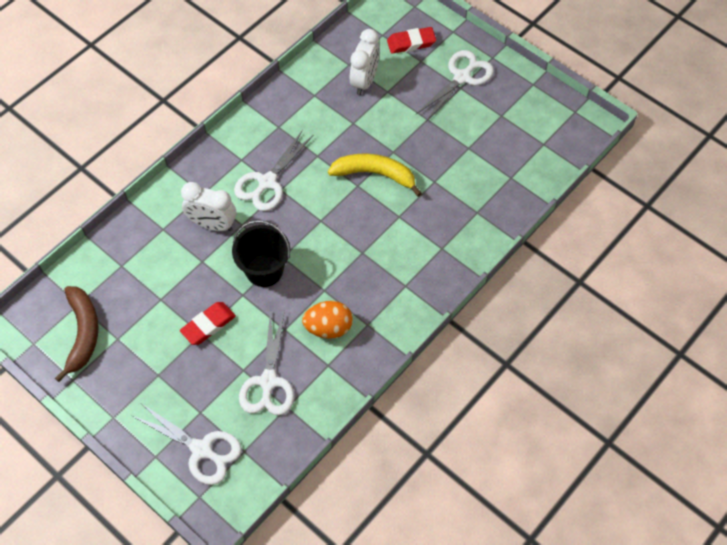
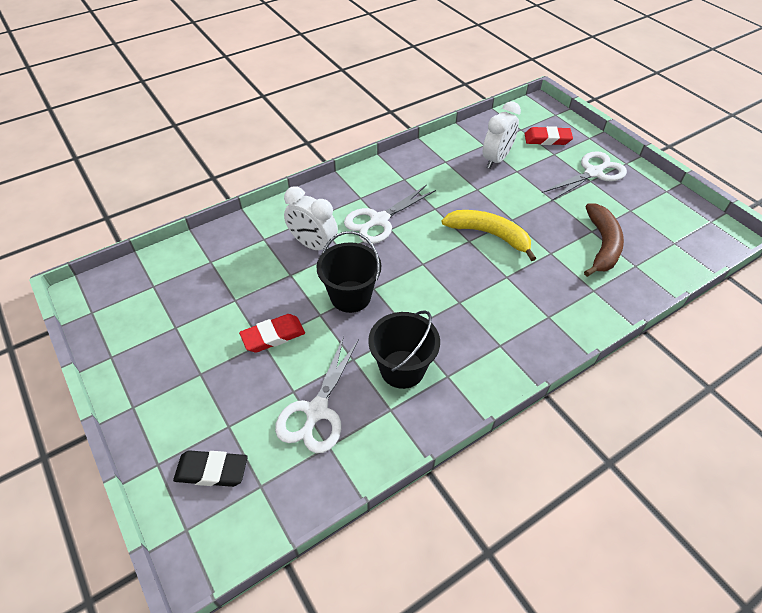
camera: 15 degrees right, 10 degrees down
brown banana [55,286,99,382] -> brown banana moved to [584,203,624,277]
white scissors [132,404,242,485] -> black eraser [173,450,248,487]
orange egg [302,301,353,339] -> black bucket [368,310,440,389]

